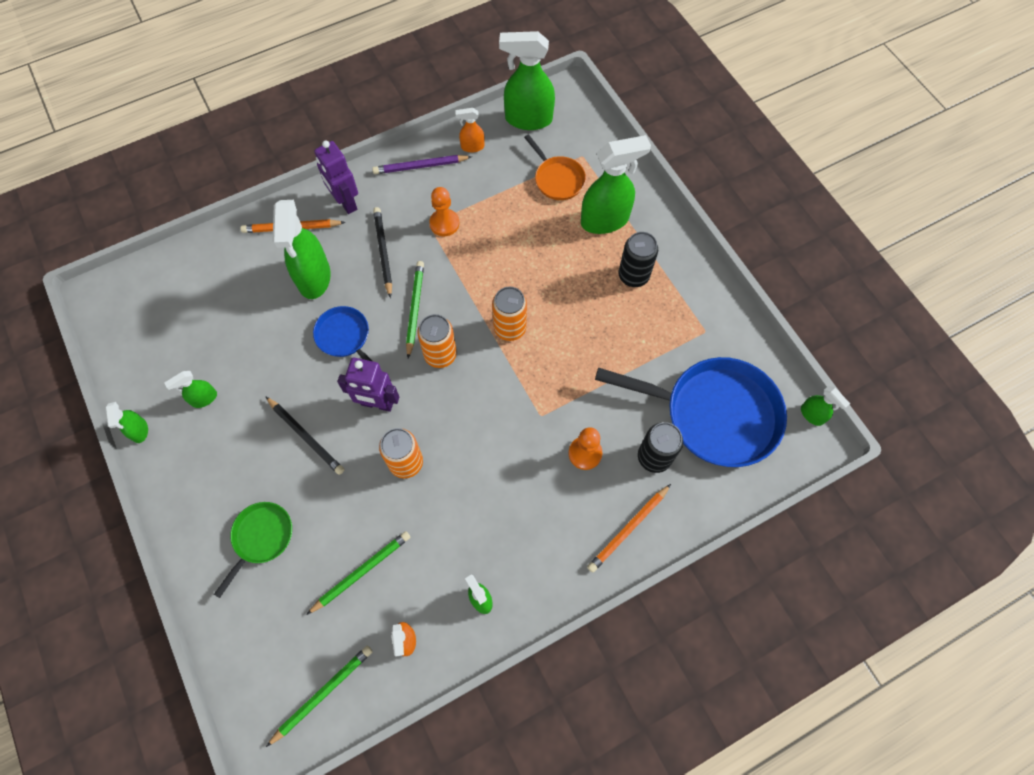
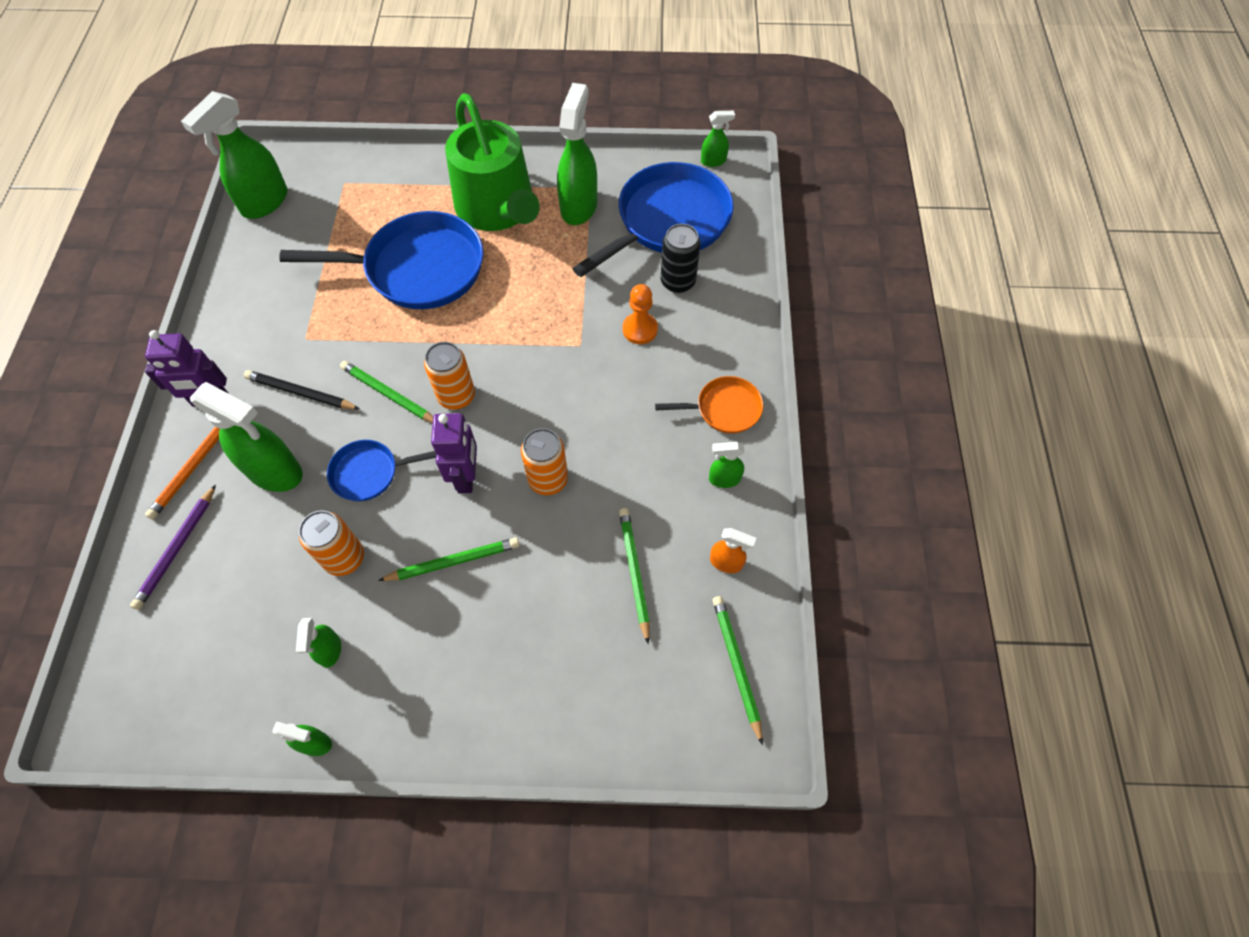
camera: 60 degrees left, 5 degrees down
green pan [214,502,292,598] -> none
black pencil [265,396,344,475] -> green pencil [378,538,519,581]
purple robot [337,358,399,412] -> purple robot turned 45 degrees counterclockwise [431,413,477,493]
purple pencil [372,155,472,174] -> purple pencil moved to [130,484,216,610]
orange pawn [429,187,459,236] -> none
orange spray bottle [455,108,484,152] -> none
orange can [492,287,527,341] -> orange can moved to [299,510,364,576]
orange pan [524,134,586,200] -> orange pan moved to [655,376,764,434]
green spray bottle [581,135,651,234] -> green spray bottle moved to [557,83,597,225]
orange pencil [587,484,671,573] -> none
black can [618,232,658,287] -> green watering can [445,93,540,231]
none -> blue pan [279,211,483,309]

